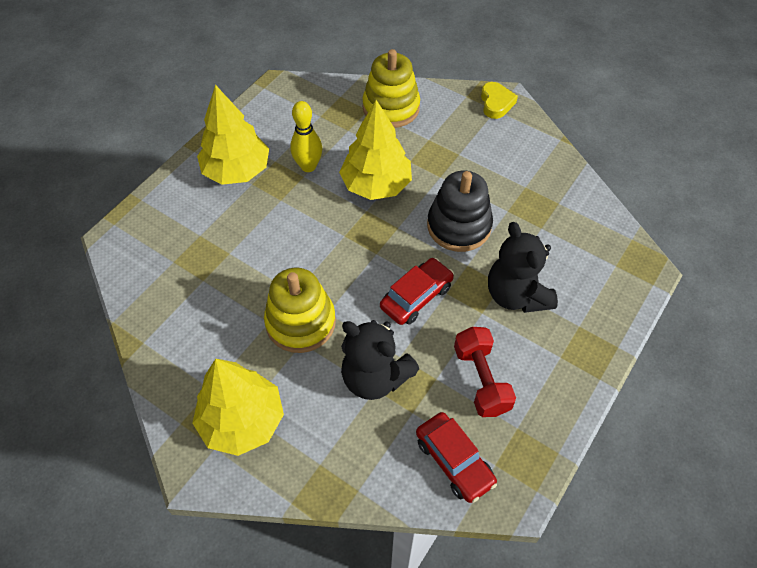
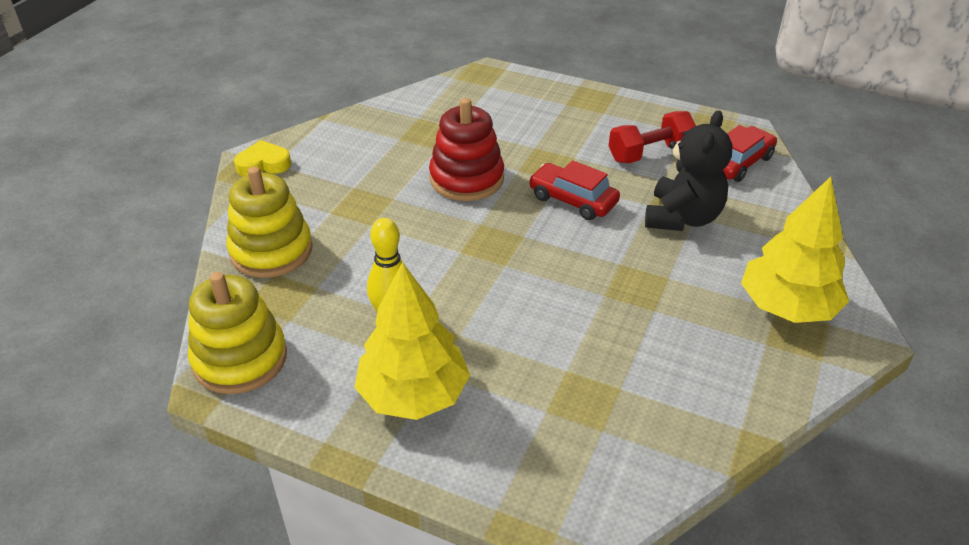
camera: 100 degrees left, 15 degrees down
yellow stacking toy [264,268,336,353] -> yellow stacking toy moved to [188,272,287,394]
yellow tree [339,100,412,200] -> none
black stacking toy [427,171,493,252] -> red stacking toy [429,98,504,201]
black teddy bear [488,222,558,313] -> none

